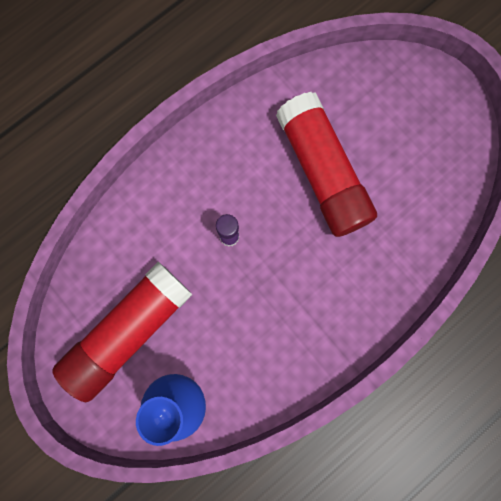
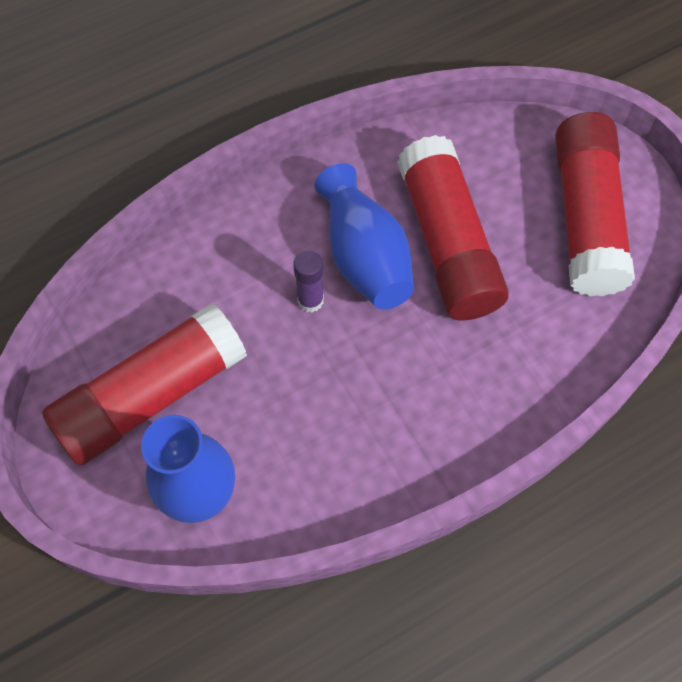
camera: 10 degrees right, 15 degrees down
none -> blue vase [315,163,414,309]
none -> red glue stick [555,112,635,297]

